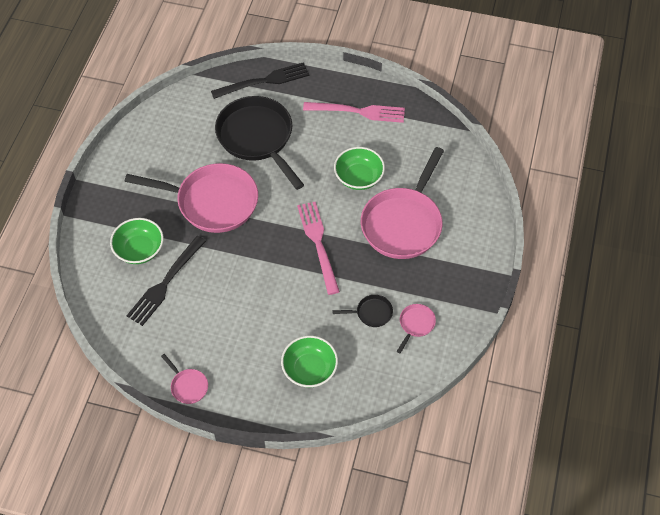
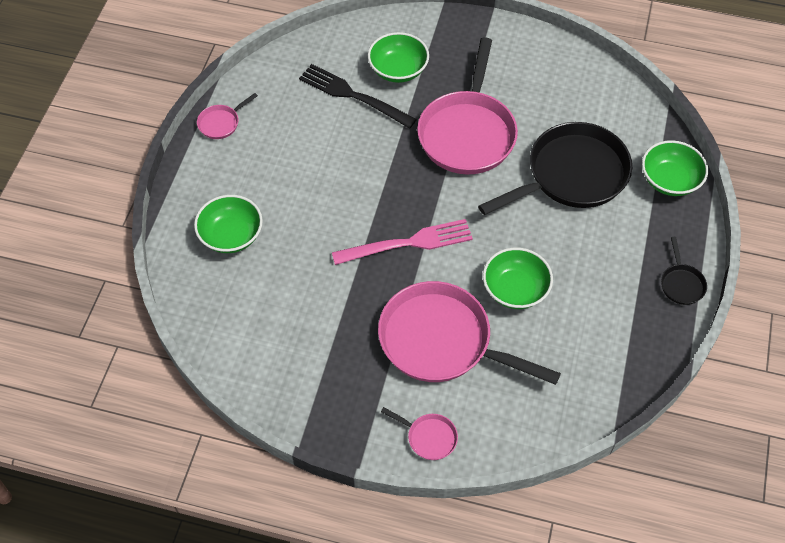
camera: 90 degrees right, 0 degrees up
black fork [211,62,309,99] -> green bowl [642,140,708,196]
pink fork [303,102,405,123] -> none
black pan [333,295,393,327] -> black pan moved to [661,237,707,305]
pink pan [397,304,436,353] -> pink pan moved to [381,407,458,460]

